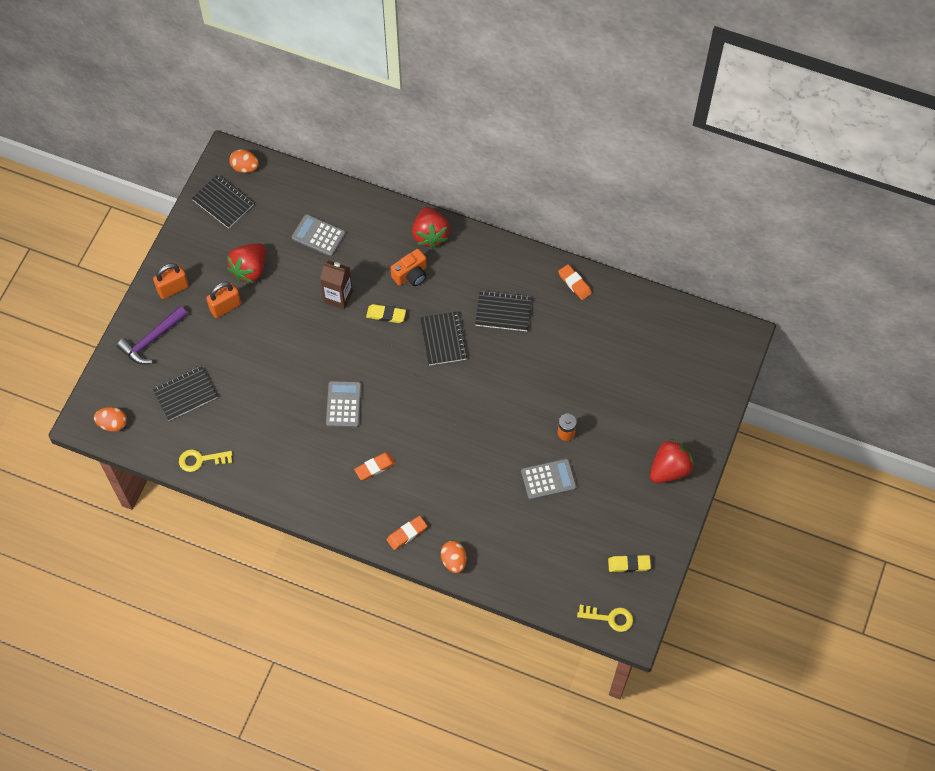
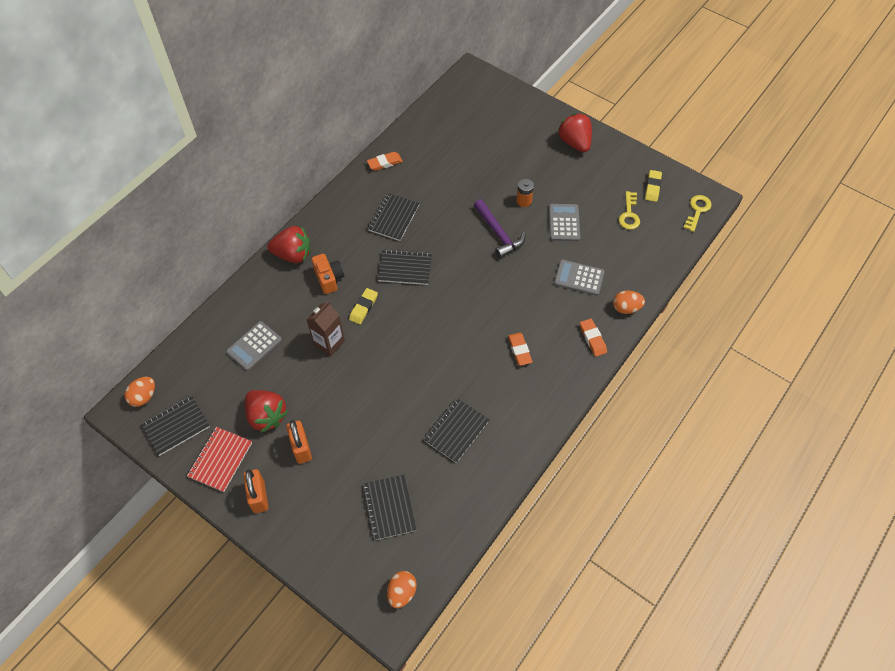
camera: 75 degrees left, 5 degrees down
purple hammer [117,306,188,364] -> purple hammer moved to [474,199,525,258]
yellow key [179,449,233,472] -> yellow key moved to [619,191,640,230]
grey calculator [326,381,361,427] -> grey calculator moved to [554,260,605,296]
none -> red notebook [187,427,252,492]
none -> black notebook [424,398,489,463]

